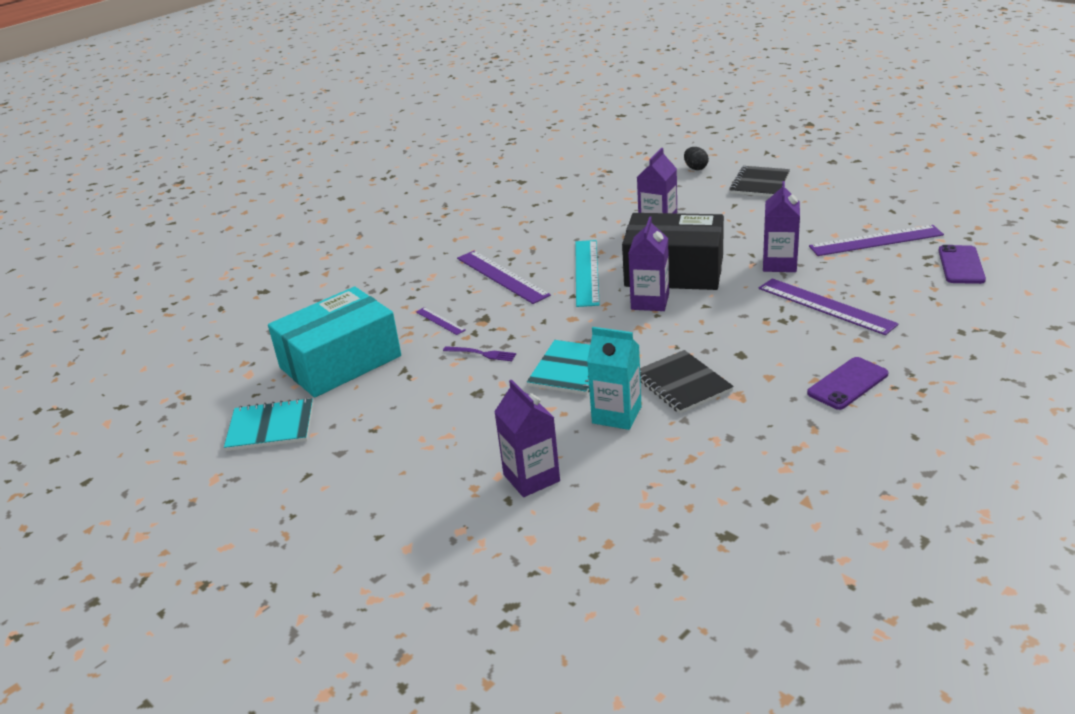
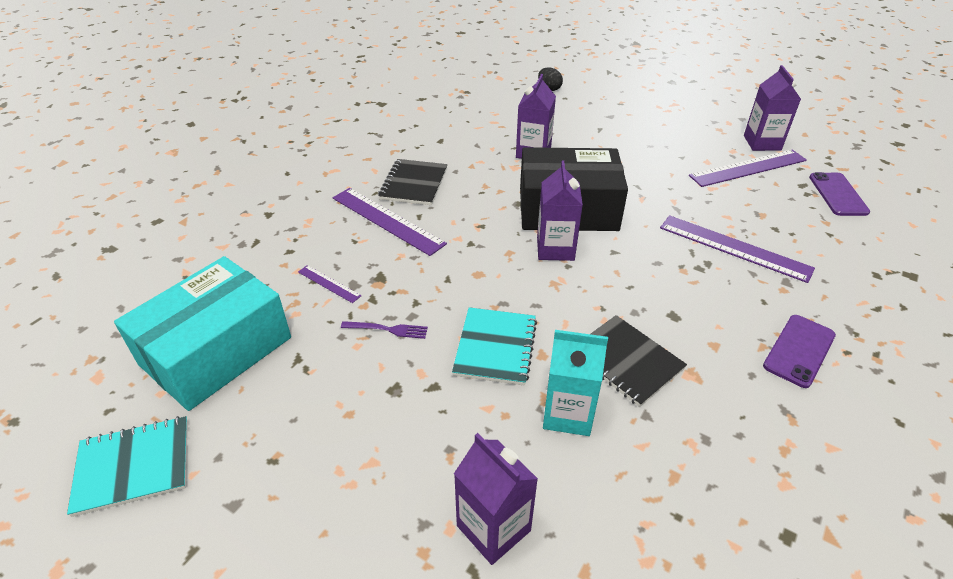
camera: 15 degrees left, 10 degrees up
turquoise ruler [575,240,600,307] -> none
black notebook [729,166,790,197] -> black notebook moved to [378,159,447,205]
purple carton [763,181,800,272] -> purple carton moved to [744,65,801,151]

